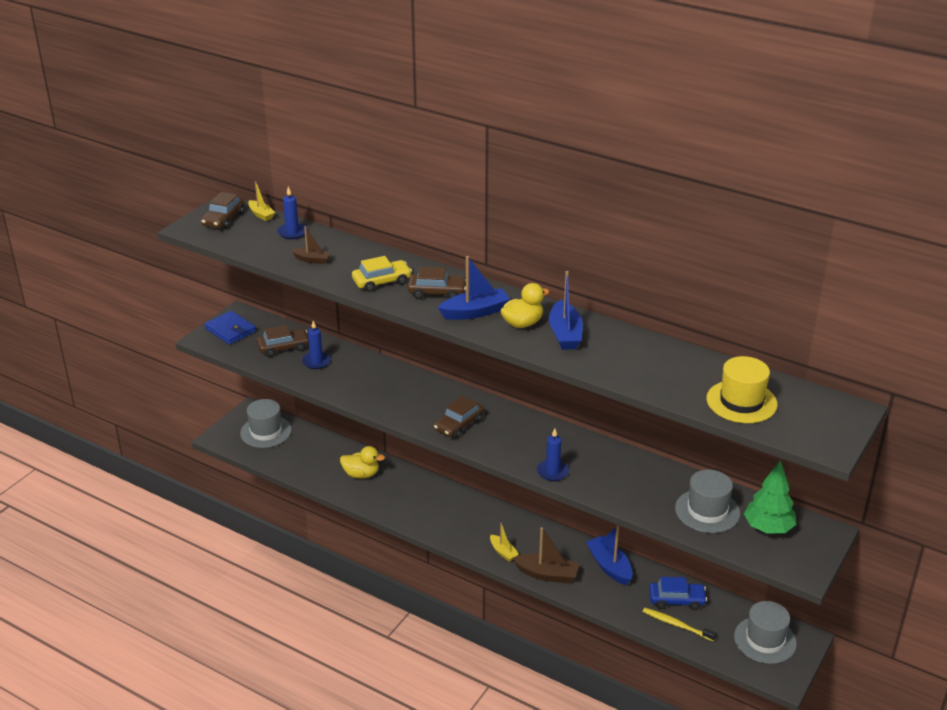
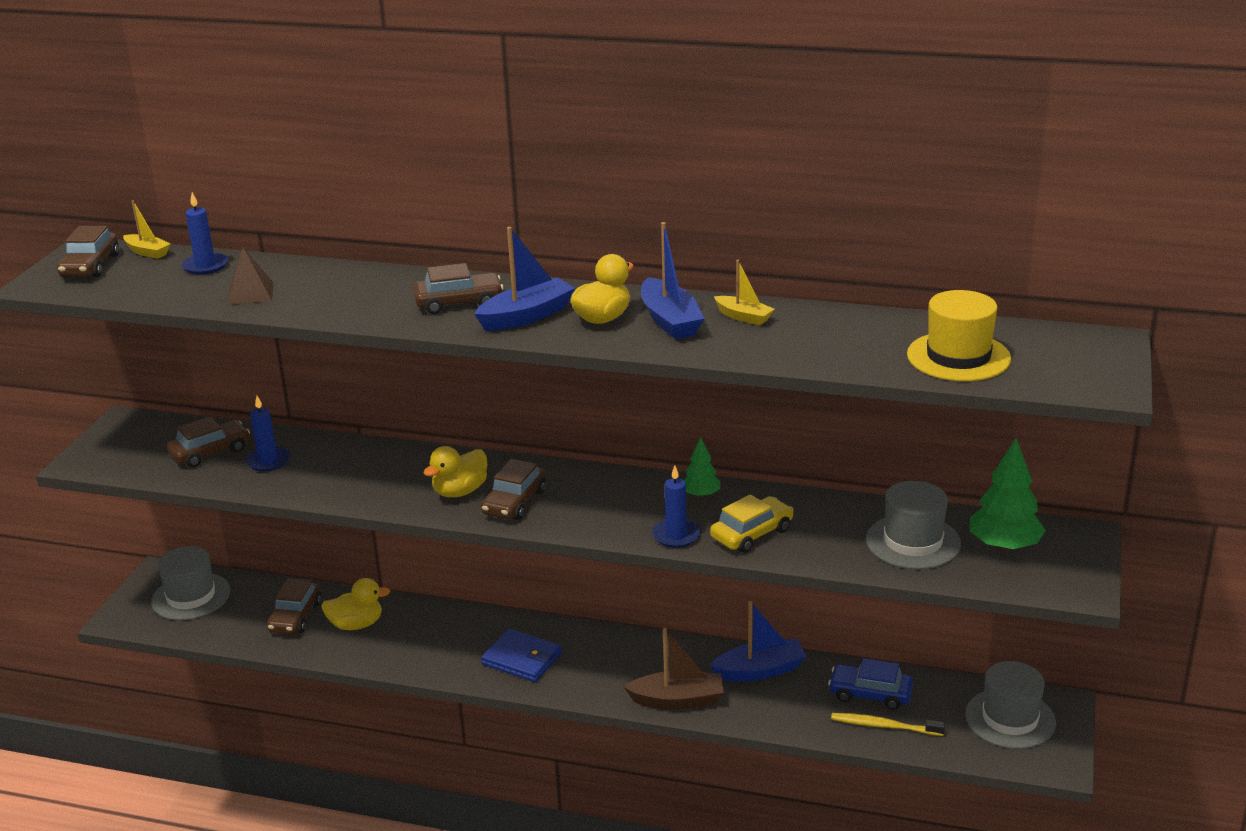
camera: 15 degrees left, 5 degrees down
blue wallet [205,311,256,345] -> blue wallet moved to [481,628,562,682]
brown boat [291,226,331,264] -> brown pyramid [227,247,274,305]
yellow car [352,256,412,292] -> yellow car moved to [710,494,794,553]
yellow boat [490,523,519,562] -> yellow boat moved to [714,260,774,325]
blue boat [586,525,633,585] -> blue boat turned 120 degrees clockwise [710,601,807,682]
blue car [649,577,707,610] -> blue car turned 150 degrees counterclockwise [828,658,913,710]
none -> brown car [267,578,321,634]
none -> yellow duck [423,446,487,497]
none -> green tree [684,437,720,498]

